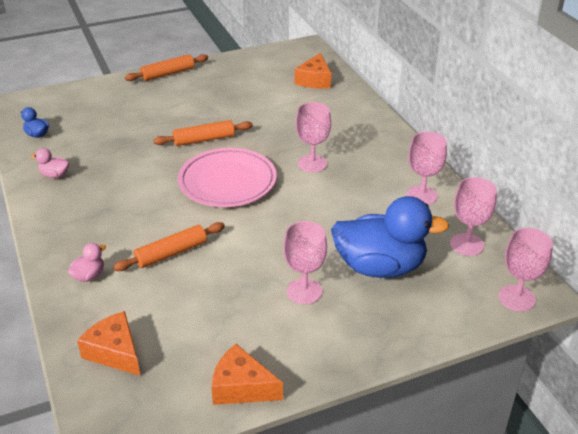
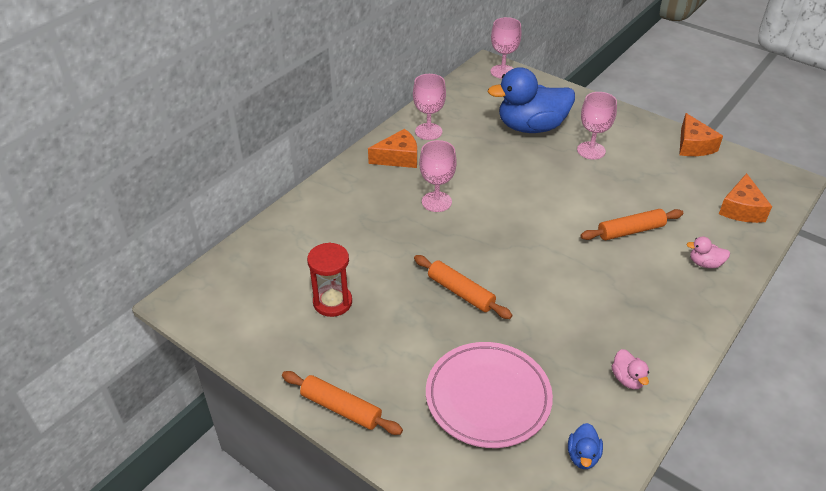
camera: 120 degrees left, 5 degrees up
orange rolling pin [113,222,225,271] -> orange rolling pin turned 45 degrees counterclockwise [580,209,683,240]
pink plate [178,148,277,207] -> pink plate moved to [426,342,553,448]
orange cheese [295,53,331,89] -> orange cheese moved to [368,129,417,168]
blue duck [331,196,450,278] -> blue duck turned 75 degrees counterclockwise [488,67,575,133]
pink goblet [450,177,497,256] -> none
none -> red hourglass [307,242,352,317]

